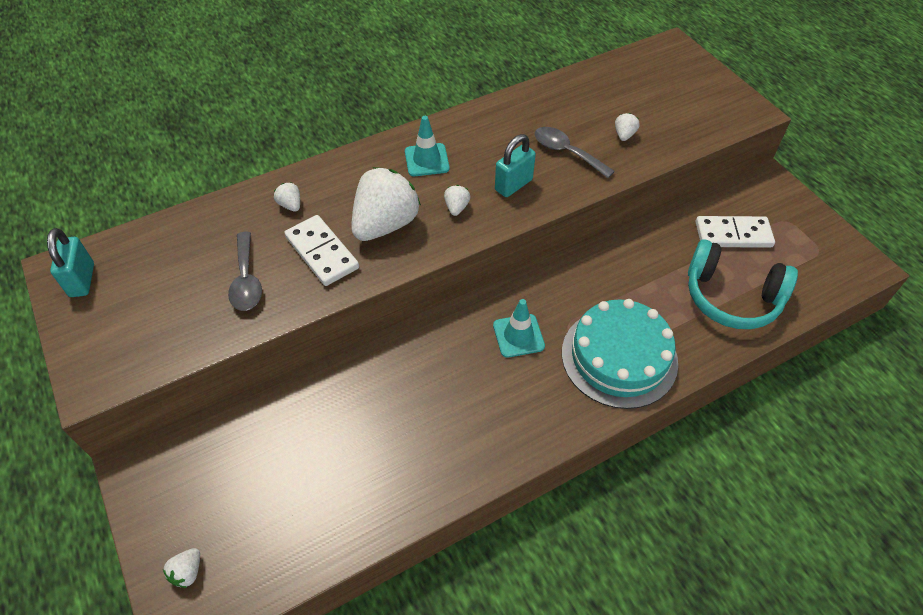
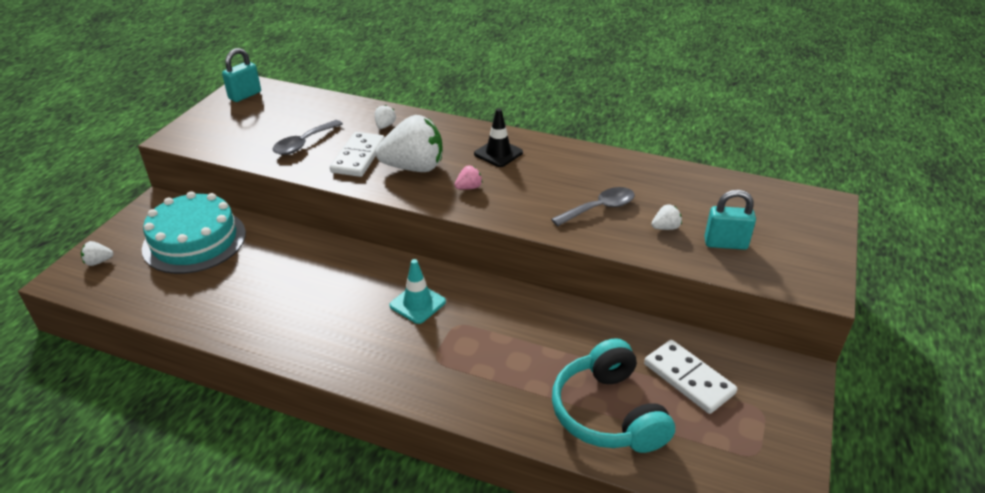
camera: 50 degrees right, 15 degrees down
turquoise traffic cone [405,116,450,176] -> black traffic cone [474,108,523,167]
white strawberry [444,185,471,216] -> pink strawberry [455,165,483,190]
turquoise padlock [495,134,536,197] -> turquoise padlock moved to [704,190,756,250]
grey spoon [535,127,615,178] -> grey spoon turned 60 degrees clockwise [551,187,635,226]
turquoise cake [562,299,678,409] -> turquoise cake moved to [142,191,246,274]

